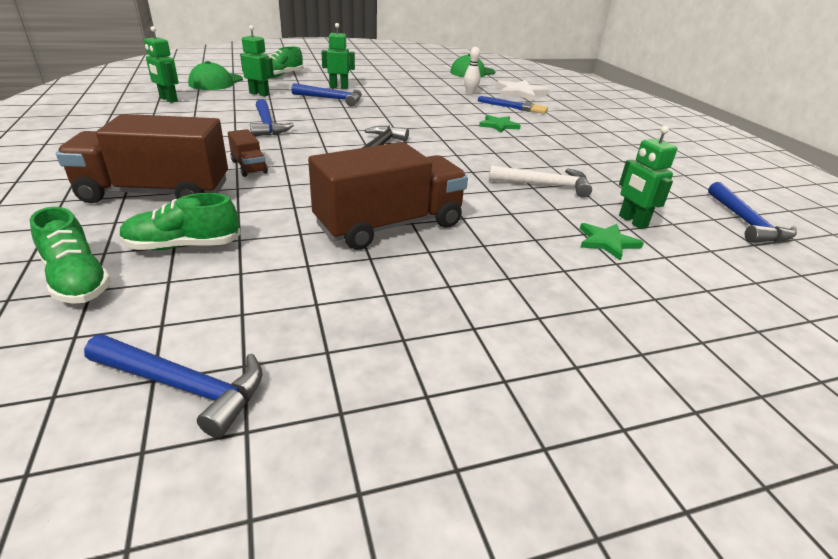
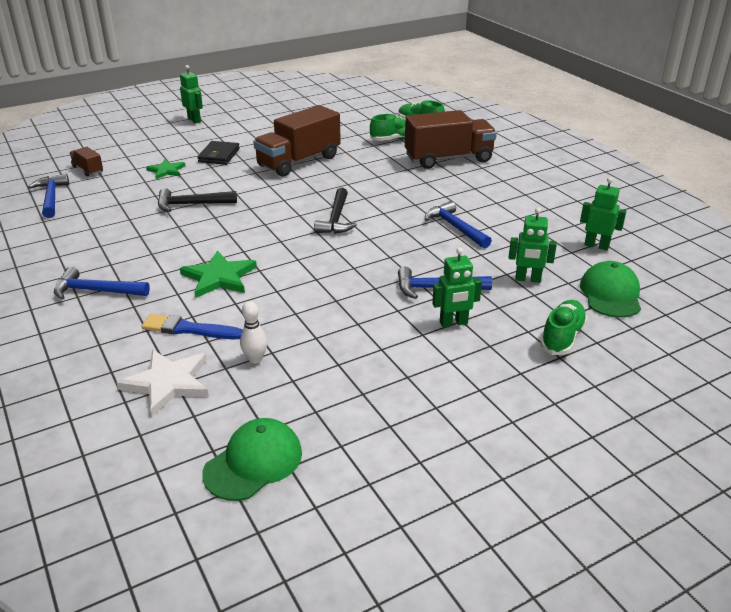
camera: 170 degrees right, 0 degrees up
blue hammer [84,334,263,438] -> blue hammer moved to [54,267,150,300]
brown truck [228,129,268,177] -> brown truck moved to [69,147,103,176]
green star [479,115,521,133] -> green star [180,251,257,298], size x1.57
white hammer [489,165,592,198] -> black hammer [158,188,237,212]
green robot [619,126,677,229] -> green robot moved to [180,65,203,123]
none -> black wallet [197,141,240,165]

